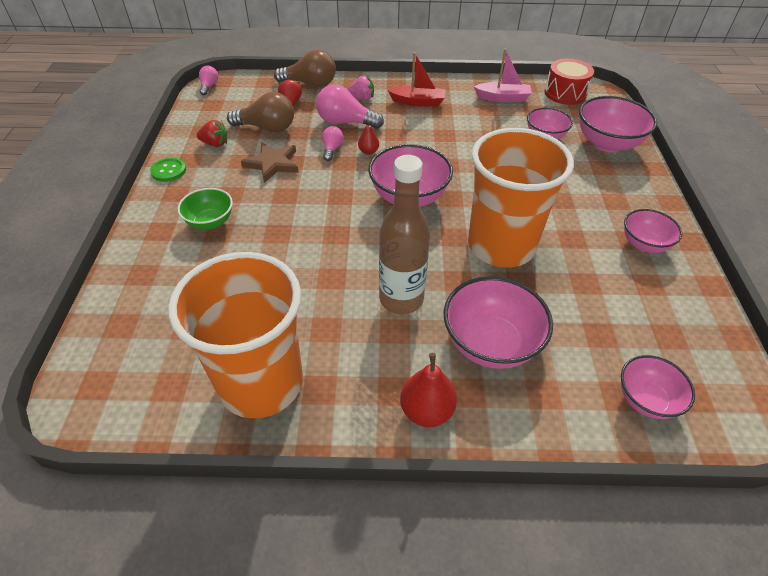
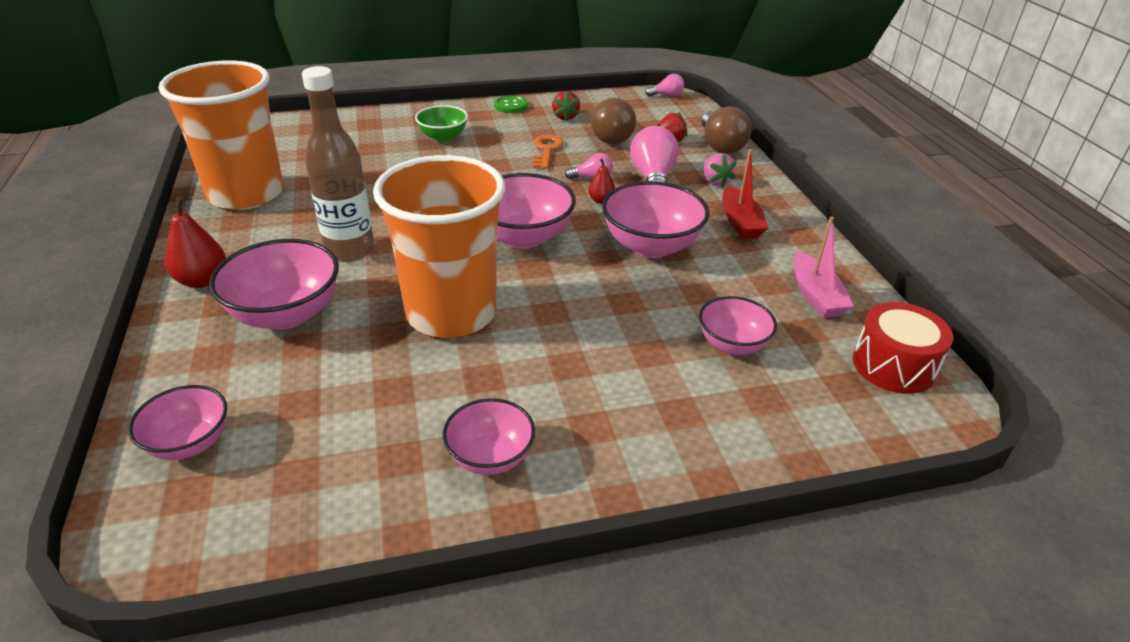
camera: 75 degrees right, 10 degrees down
brown star [241,142,299,183] -> orange key [533,135,564,169]
pink bowl [579,96,657,152] -> pink bowl moved to [602,181,709,258]

